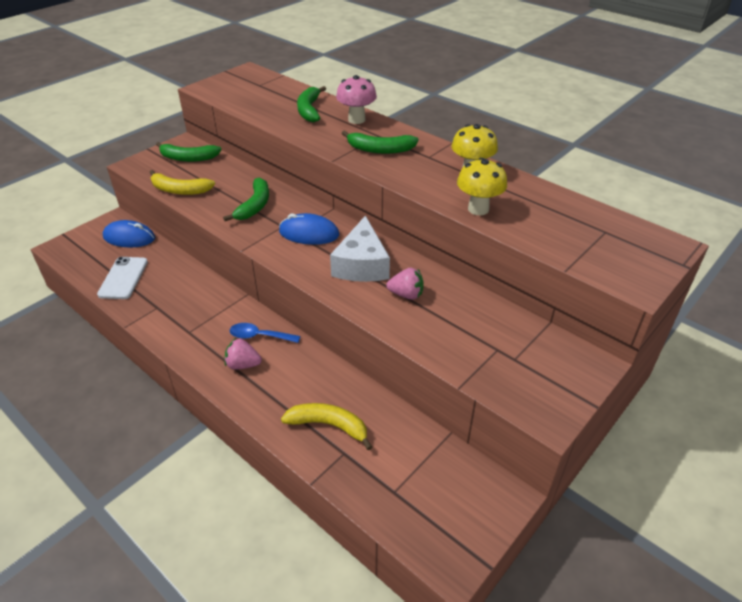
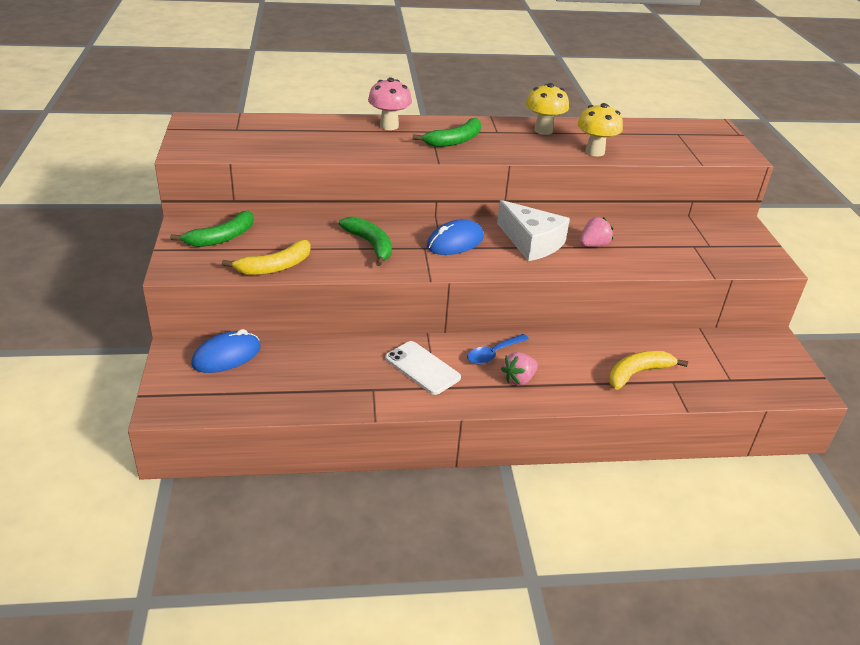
camera: 50 degrees left, 5 degrees down
white phone [97,257,148,299] -> white phone moved to [385,341,461,395]
green banana [297,86,326,122] -> none

